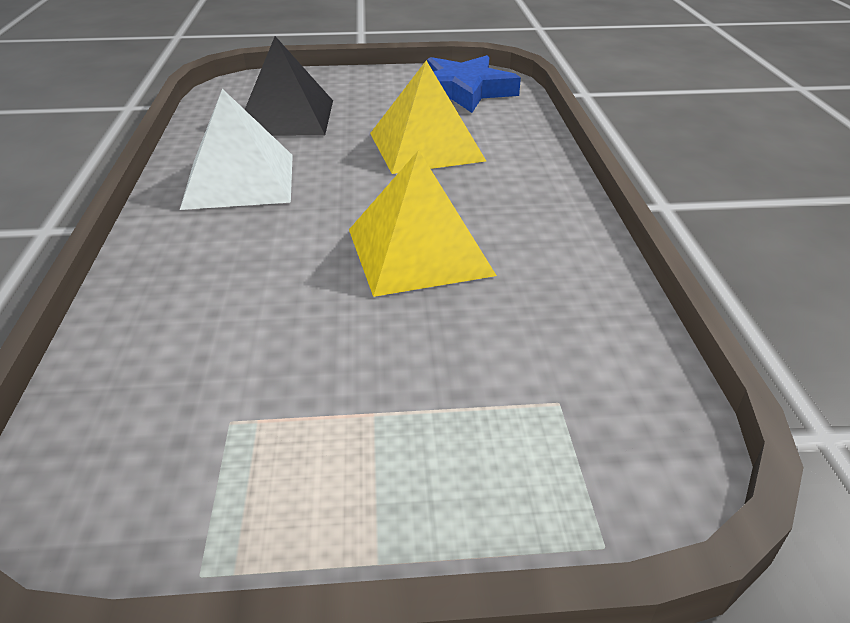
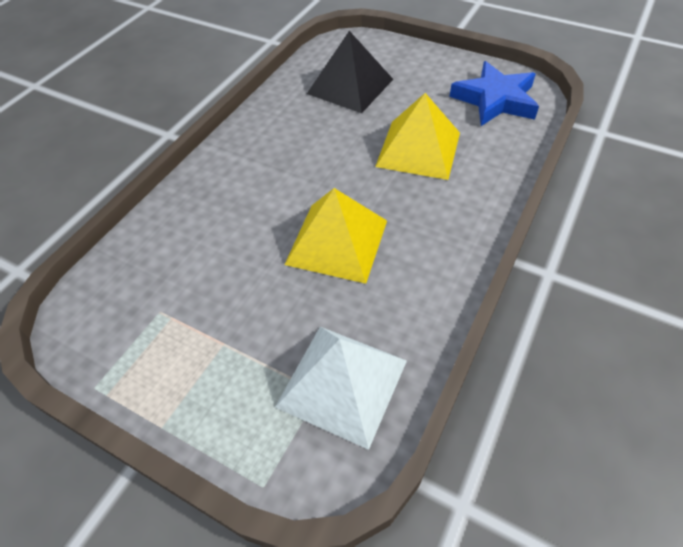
camera: 35 degrees right, 15 degrees up
white pyramid [180,89,293,210] -> white pyramid moved to [275,327,407,450]

